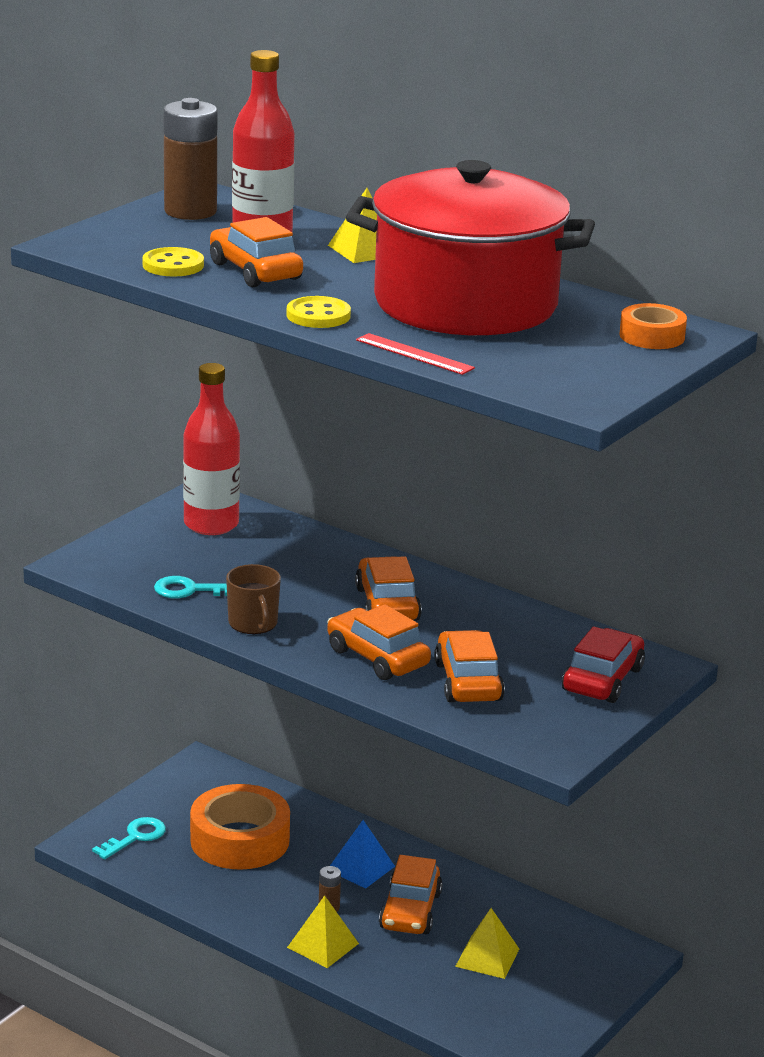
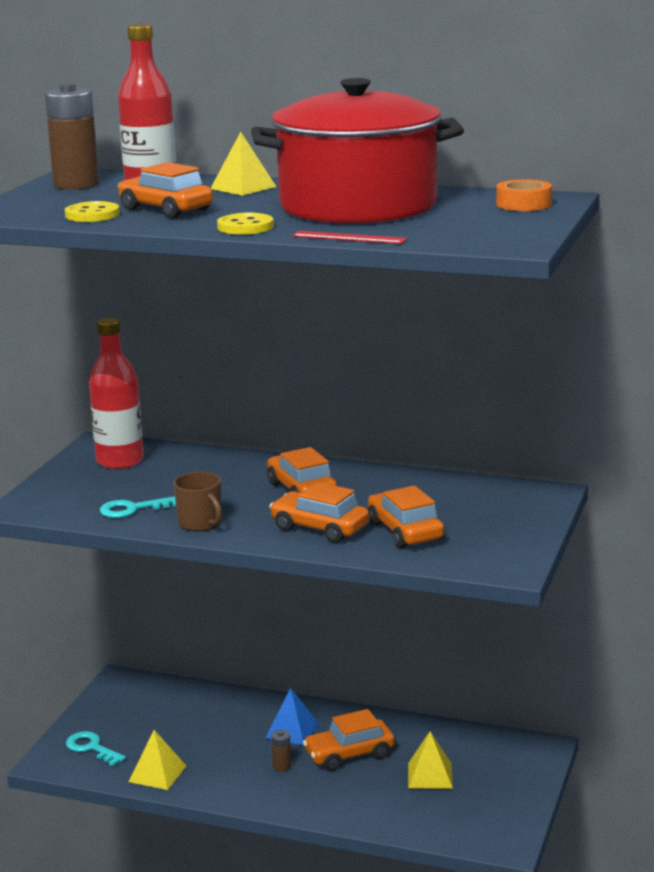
camera: 15 degrees left, 5 degrees down
turquoise key [92,817,166,859] -> turquoise key turned 75 degrees counterclockwise [66,731,126,766]
orange tape [190,784,290,870] -> none
yellow pyramid [287,895,359,968] -> yellow pyramid moved to [129,730,186,790]
orange car [379,855,443,934] -> orange car turned 75 degrees clockwise [303,709,395,771]
red car [562,626,645,703] -> none

